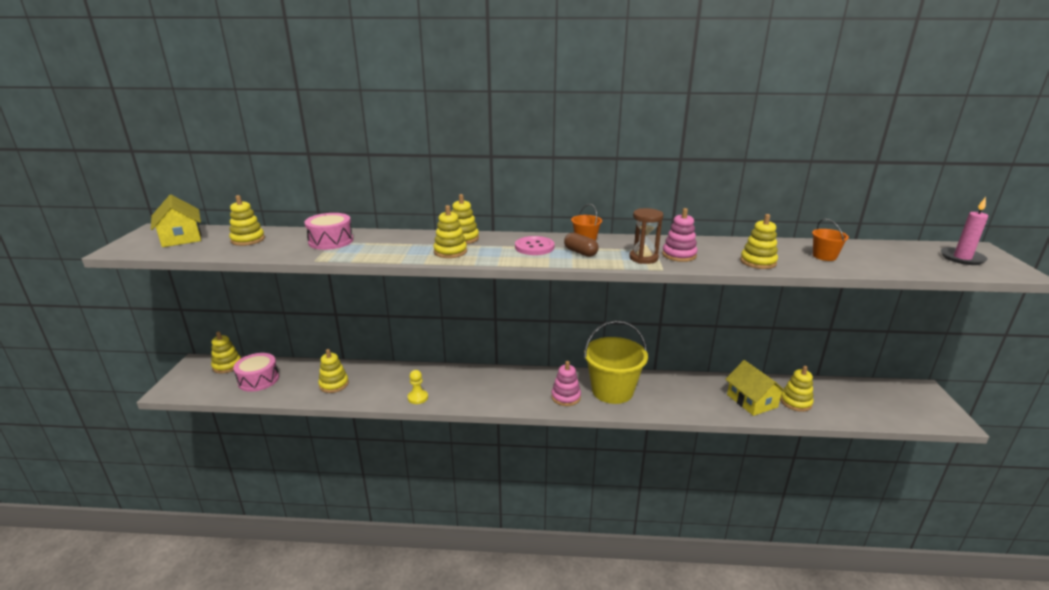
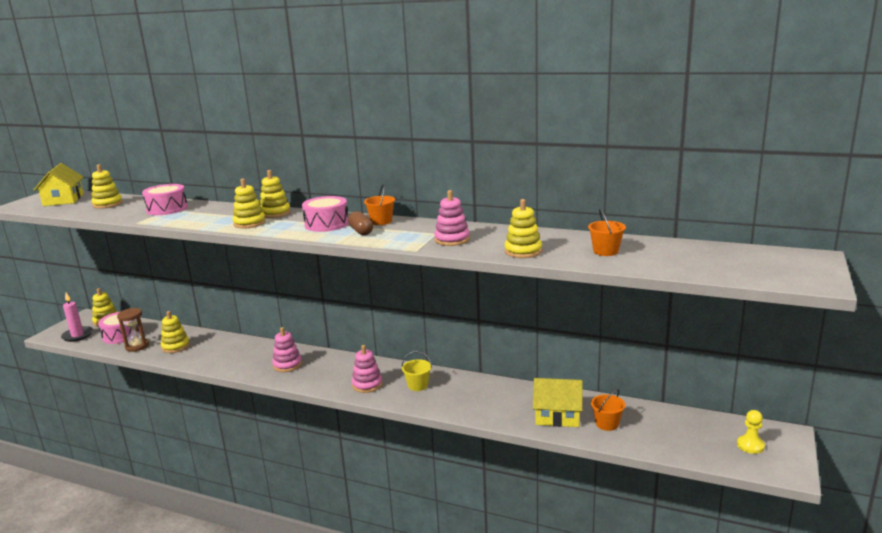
camera: 20 degrees right, 5 degrees down
yellow pawn [408,370,428,404] -> yellow pawn moved to [737,410,765,454]
pink button [515,236,554,255] -> pink drum [302,196,349,232]
yellow bucket [584,320,648,404] -> yellow bucket [402,351,432,391], size x0.45
brown hourglass [629,208,663,264] -> brown hourglass moved to [117,308,149,352]
yellow house [725,360,787,416] -> yellow house turned 75 degrees counterclockwise [533,378,583,427]
yellow stacking toy [780,366,814,412] -> orange bucket [591,389,625,431]
pink candle [941,197,988,265] -> pink candle moved to [61,293,93,342]
none -> pink stacking toy [272,327,302,372]

